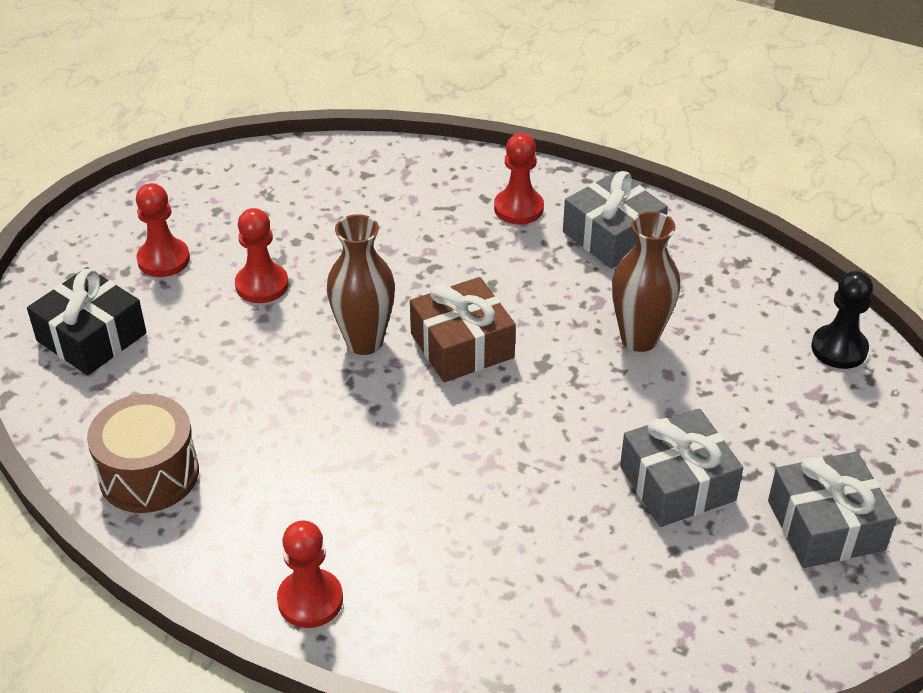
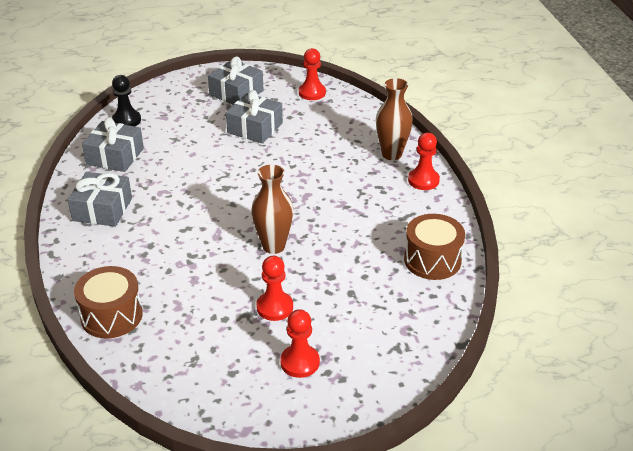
camera: 130 degrees left, 5 degrees down
black gift [27,267,146,375] -> none
brown gift [410,277,516,382] -> none
red pawn [494,133,544,224] -> red pawn moved to [299,48,326,100]
brown vase [612,211,680,352] -> brown vase moved to [376,78,413,160]
none -> brown drum [74,266,143,338]
none -> grey gift [82,117,144,172]

